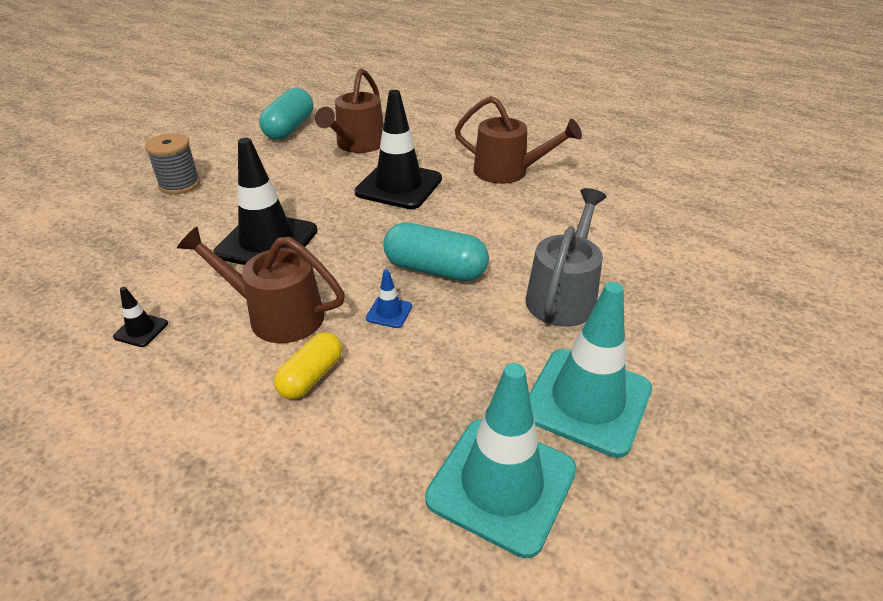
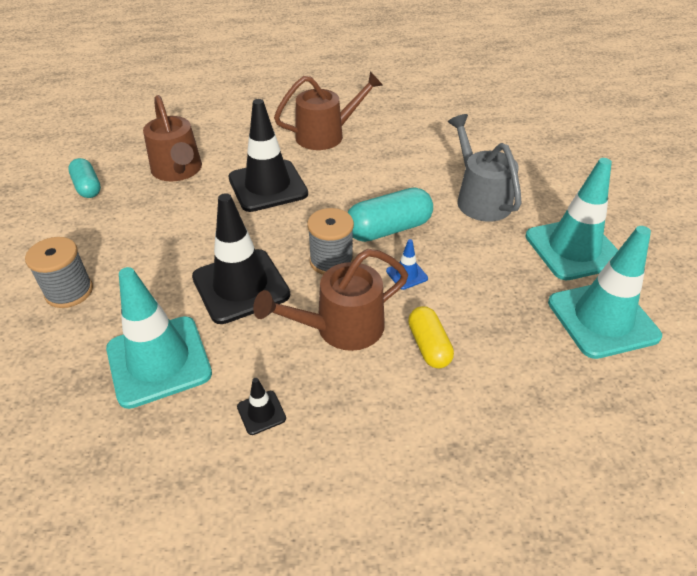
camera: 45 degrees left, 5 degrees up
turquoise capsule [259,88,313,140] -> turquoise capsule [68,158,101,198], size x0.64
none -> turquoise traffic cone [106,267,212,409]
none -> grey spool [307,208,354,275]

